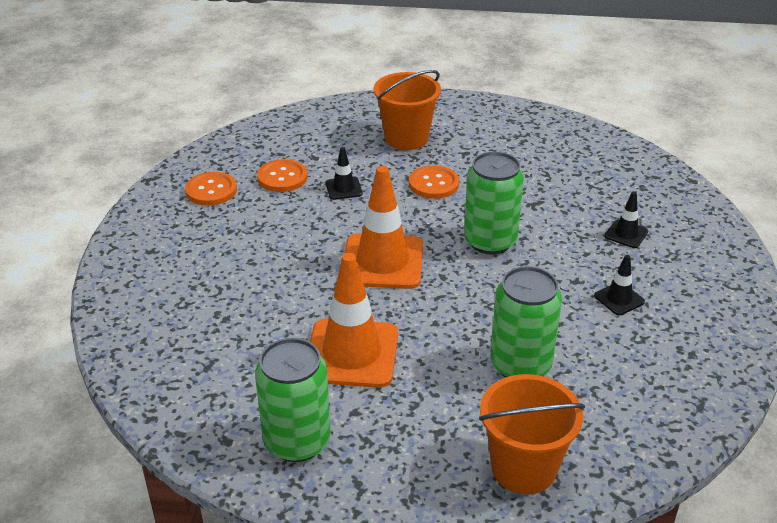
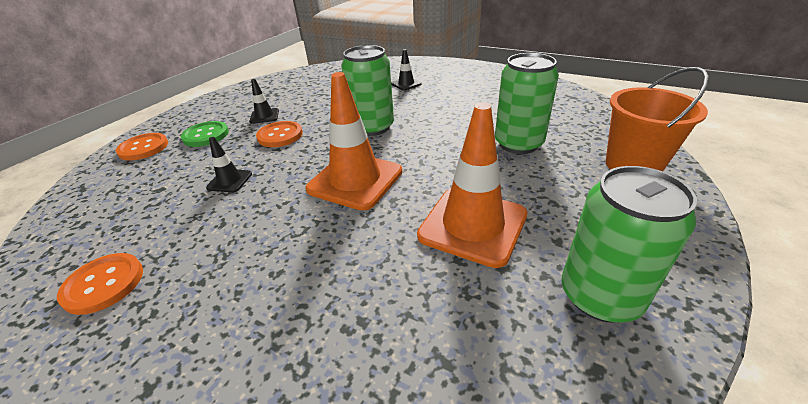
camera: 65 degrees left, 0 degrees up
orange button [257,159,308,192] -> orange button moved to [116,133,168,161]
orange bucket [374,70,441,150] -> green button [181,121,229,147]
black traffic cone [594,255,645,315] -> black traffic cone moved to [249,79,279,124]

